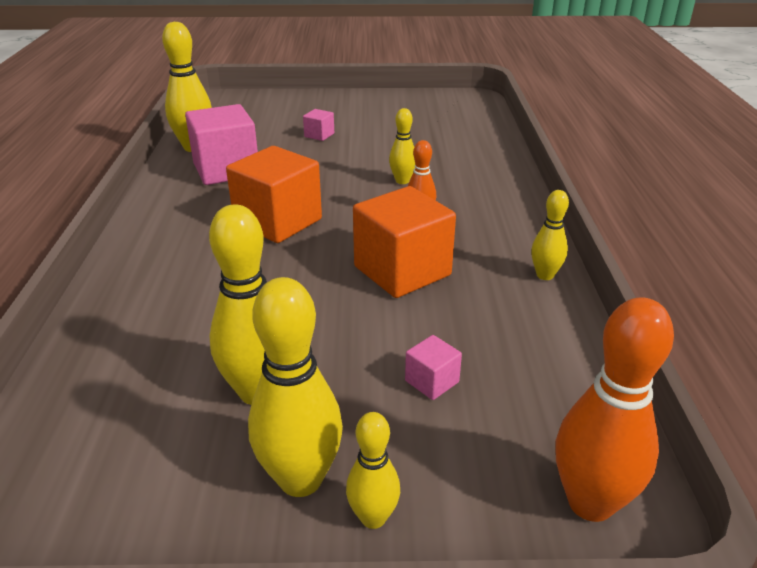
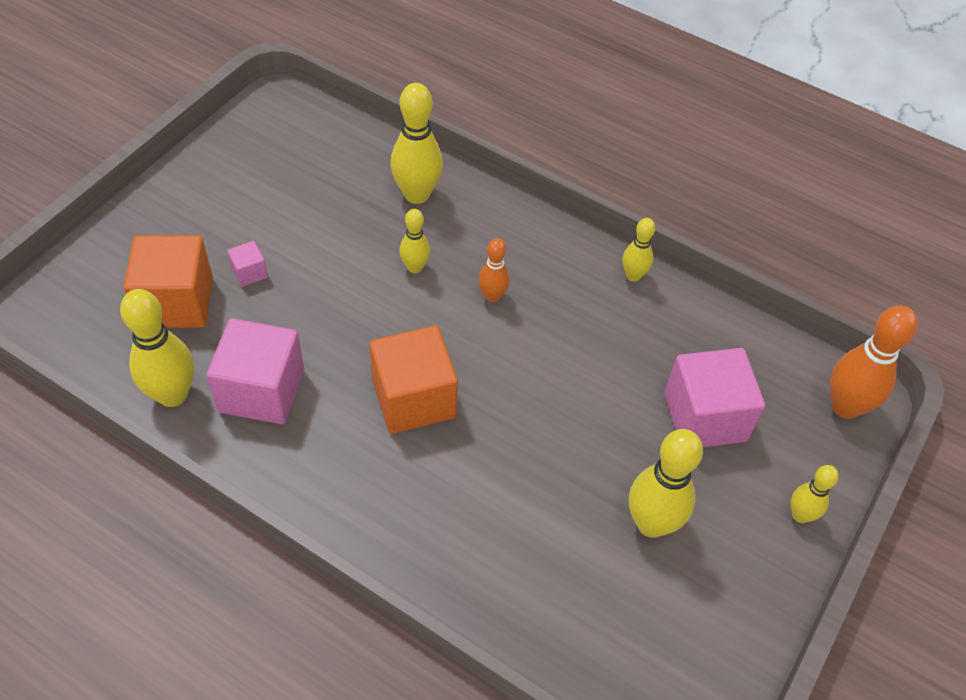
camera: 60 degrees left, 20 degrees up
yellow bowling pin [248,277,343,497] -> yellow bowling pin moved to [391,83,443,204]
orange cube [353,186,456,298] -> orange cube moved to [124,235,213,328]
pink cube [405,335,462,400] -> pink cube [664,348,765,447], size x2.24

